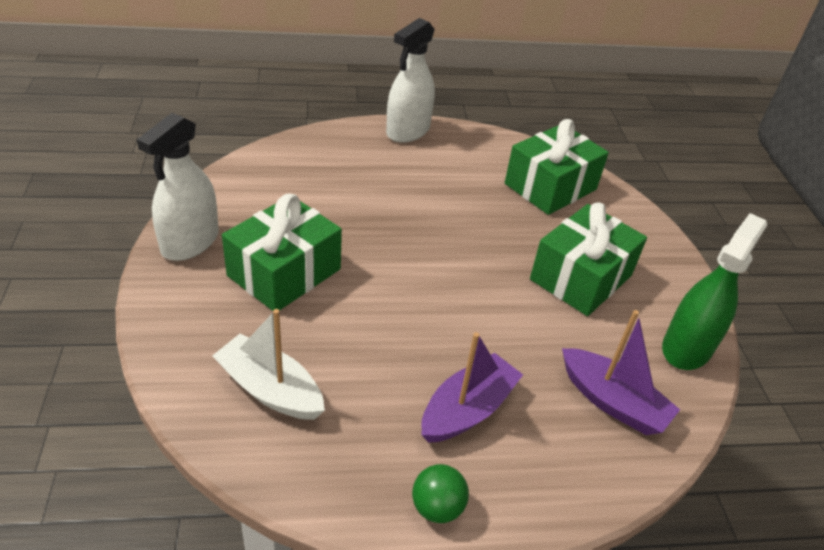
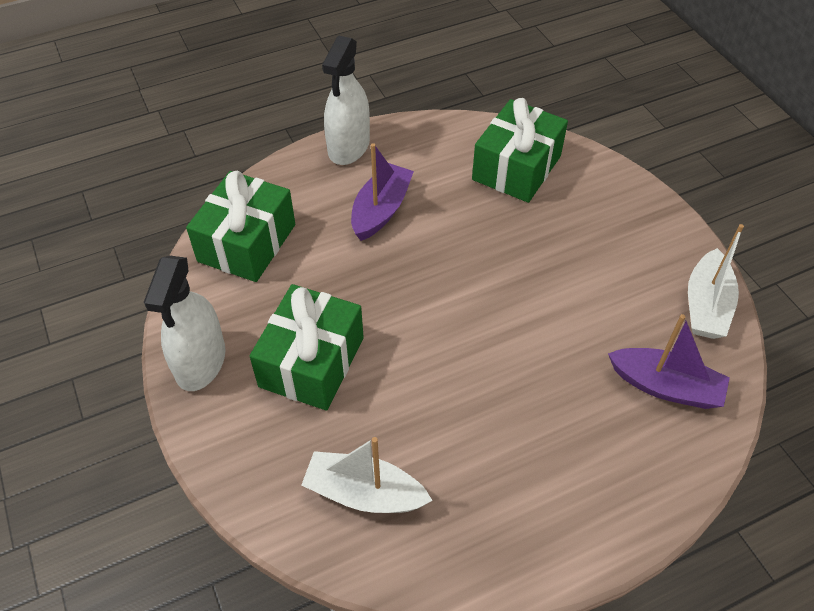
camera: 15 degrees left, 10 degrees up
green ball [412,464,469,523] -> none
purple boat [421,332,523,443] -> purple boat moved to [351,143,414,241]
green gift [530,202,647,316] -> green gift moved to [186,171,295,282]
green spray bottle [662,213,767,370] -> white boat [688,224,744,339]

